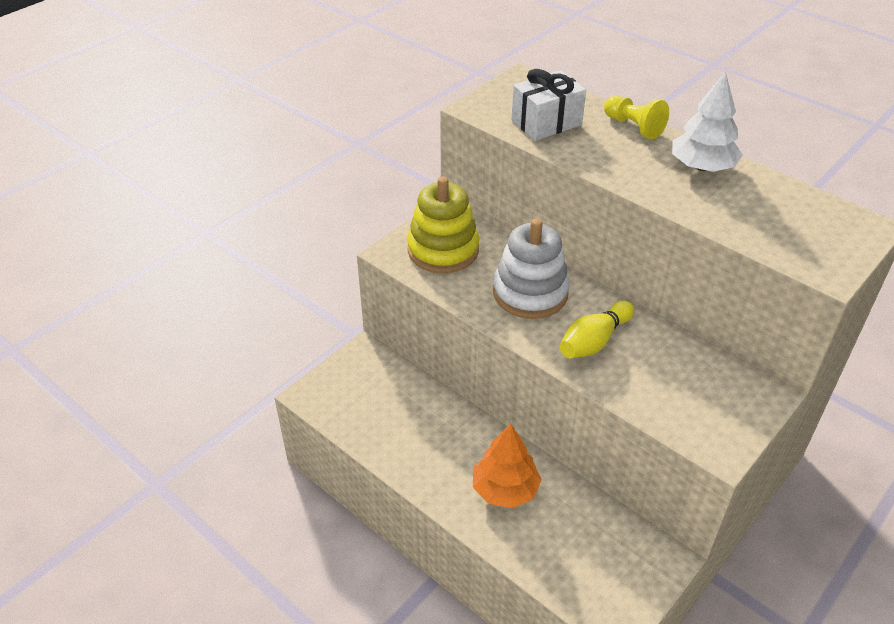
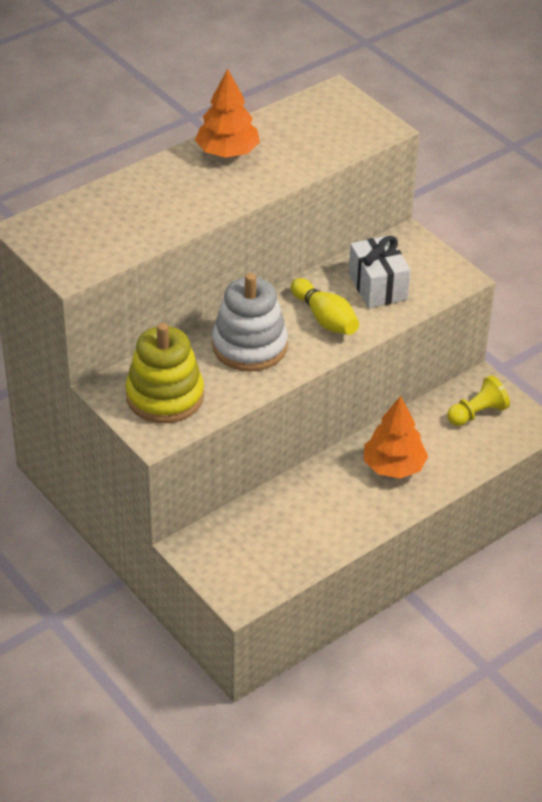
camera: 80 degrees left, 0 degrees up
white gift [511,69,586,141] -> white gift moved to [349,235,411,308]
yellow pawn [604,96,669,140] -> yellow pawn moved to [447,375,510,426]
white tree [672,72,743,172] -> orange tree [195,69,260,158]

